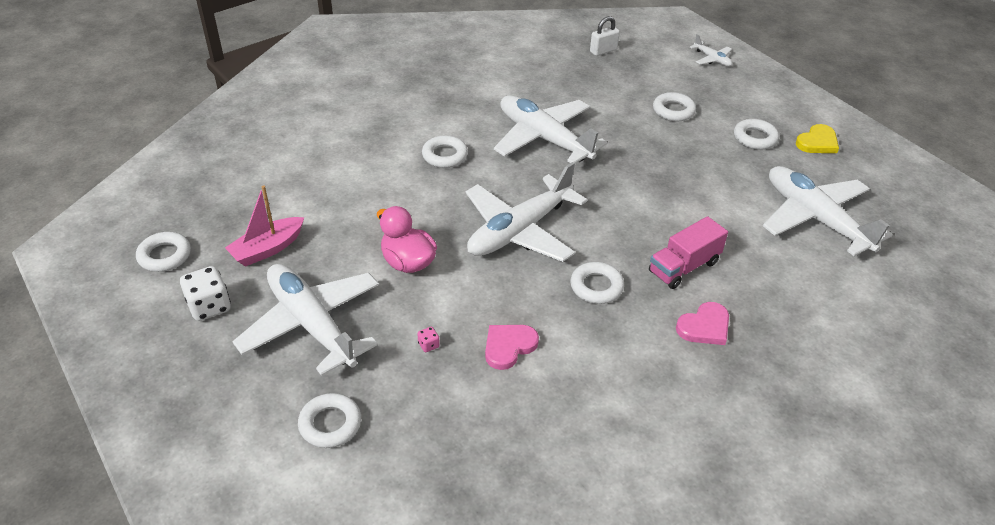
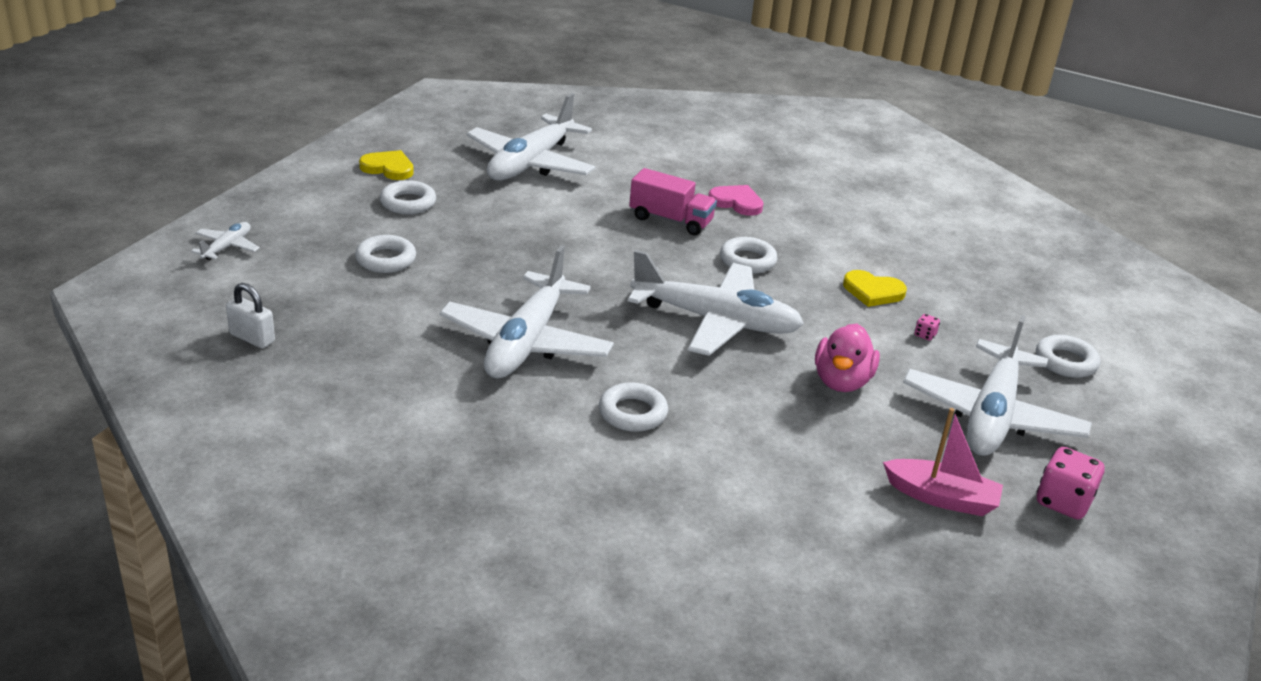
camera: 120 degrees left, 10 degrees down
white ring [136,232,191,272] -> none
white dice [180,266,231,321] -> pink dice [1037,447,1105,520]
pink heart [485,325,539,370] -> yellow heart [843,270,907,307]

